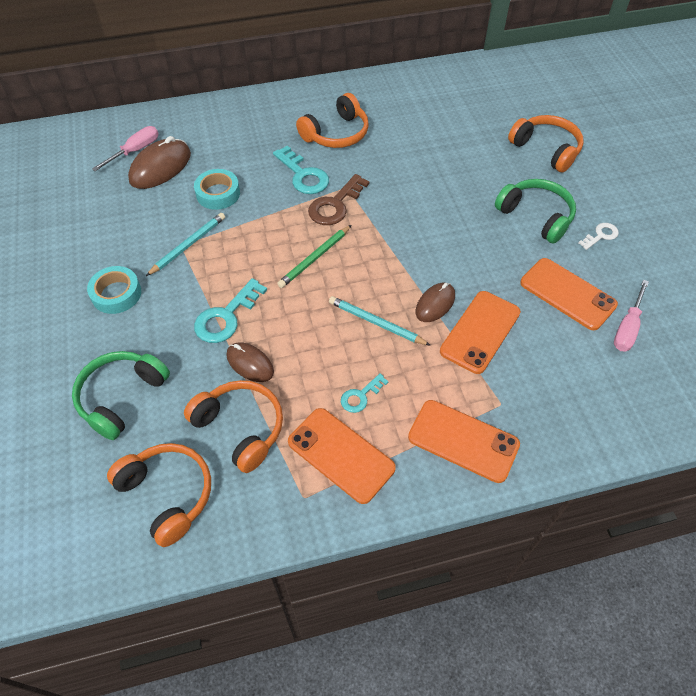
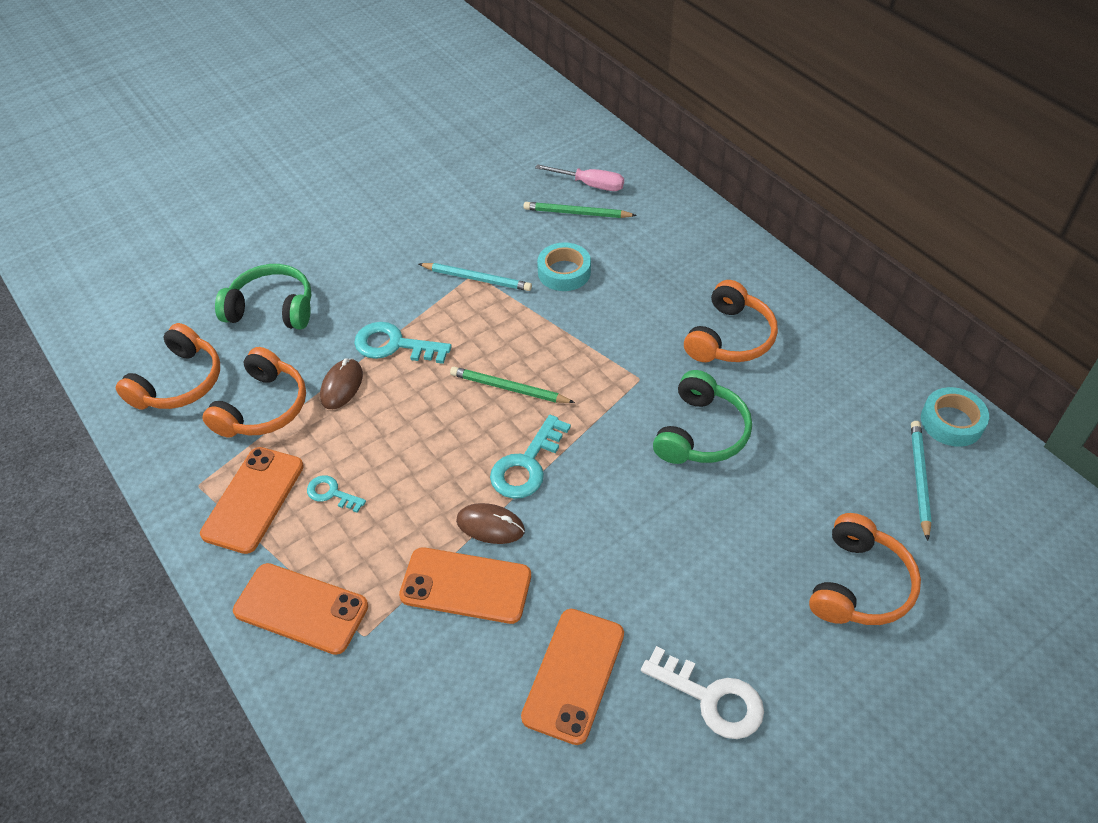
camera: 70 degrees right, 5 degrees down
turquoise tape [87,266,141,314] -> turquoise tape moved to [921,387,989,447]
brown mouse [128,136,191,189] -> green pencil [524,202,637,218]
turquoise key [273,145,329,194] -> turquoise key moved to [490,415,571,499]
orange headphones [296,93,369,148] -> orange headphones turned 90 degrees counterclockwise [684,280,778,362]
brown key [308,174,370,225] -> none
turquoise pencil [329,296,431,346] -> turquoise pencil moved to [911,421,932,541]
orange phone [408,400,520,483] -> orange phone turned 75 degrees counterclockwise [233,563,368,655]
green headphones [495,179,576,244] -> green headphones moved to [653,370,752,464]
white key [579,223,619,250] -> white key [641,646,764,739], size x1.73
pink screwdriver [614,279,649,351] -> none

